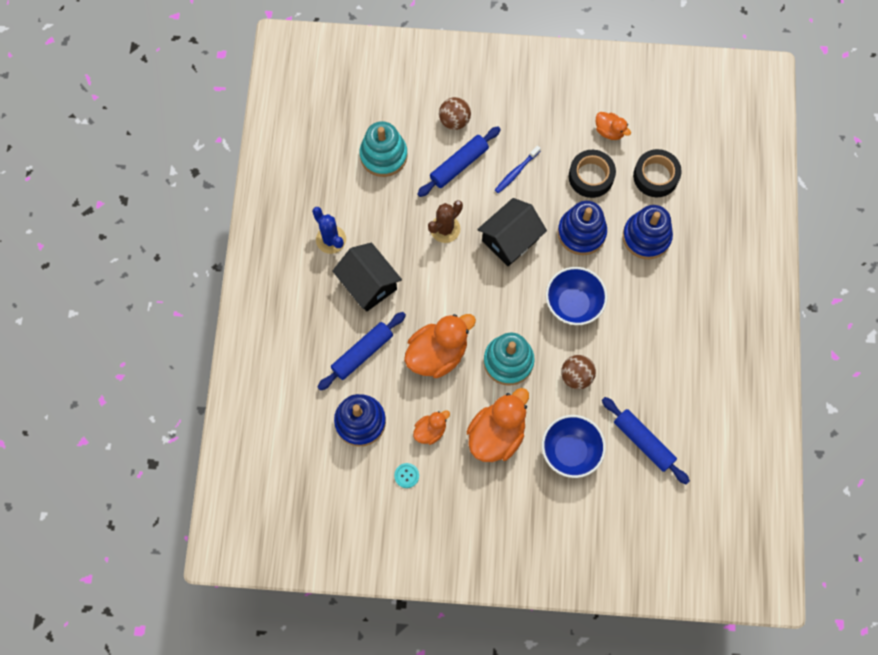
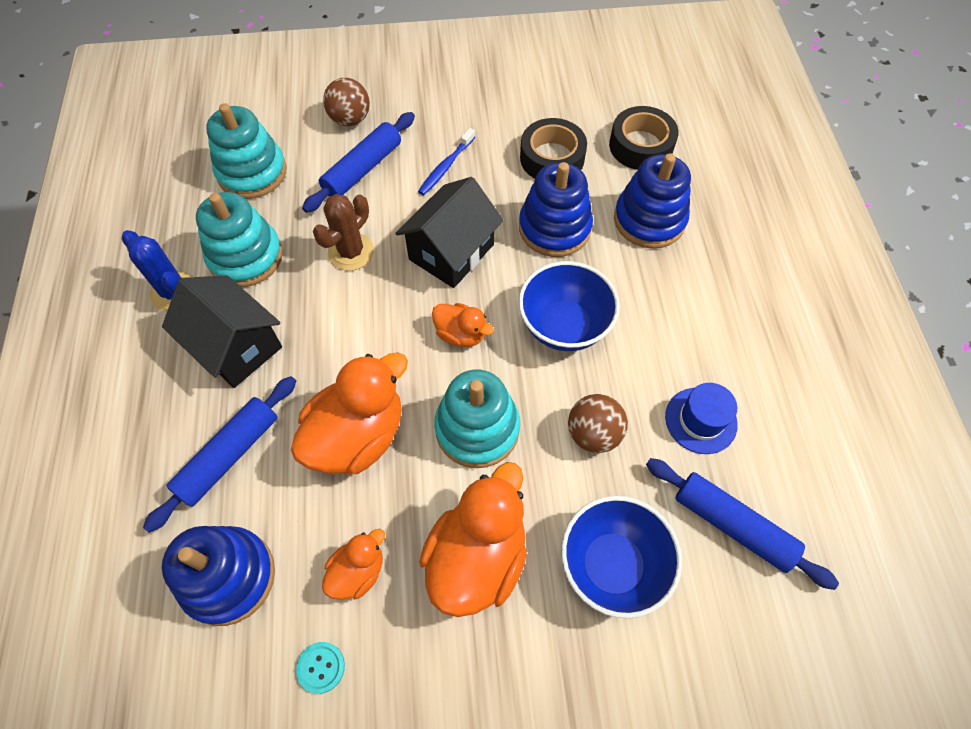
camera: 10 degrees left, 10 degrees down
orange duck [596,112,631,140] -> orange duck moved to [432,303,494,347]
none -> turquoise stacking toy [196,192,283,287]
none -> blue hat [665,383,738,454]

